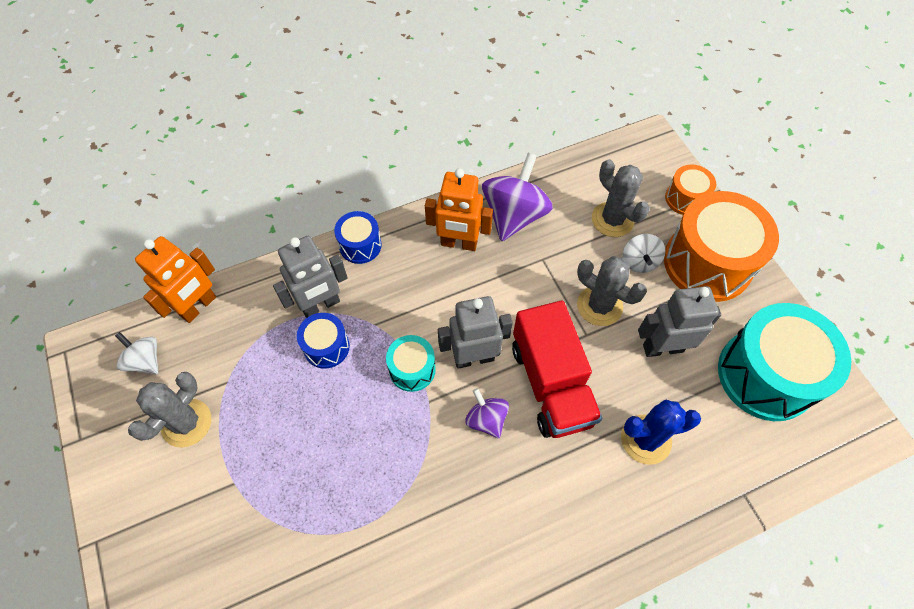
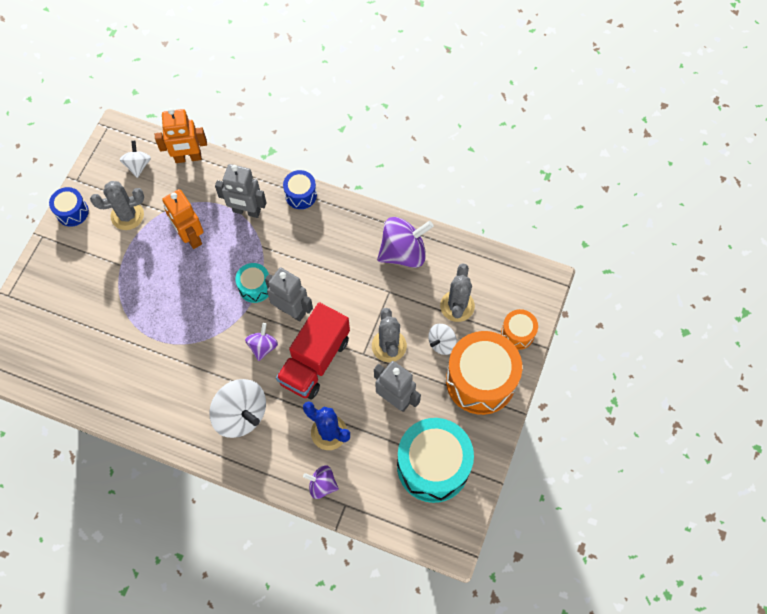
camera: 45 degrees right, 5 degrees up
blue drum [297,313,350,369] -> blue drum moved to [49,187,89,227]
orange robot [425,168,493,251] -> orange robot moved to [162,189,204,249]
none -> white spinning top [209,379,266,438]
none -> purple spinning top [303,465,339,499]

